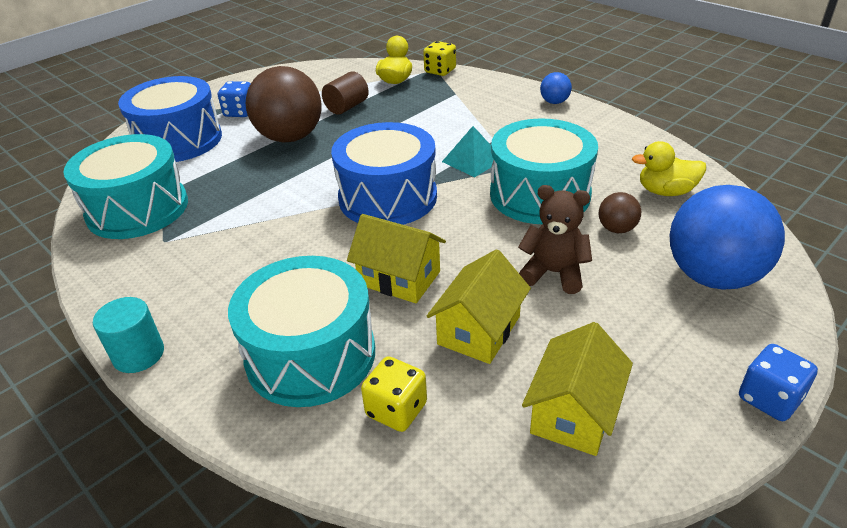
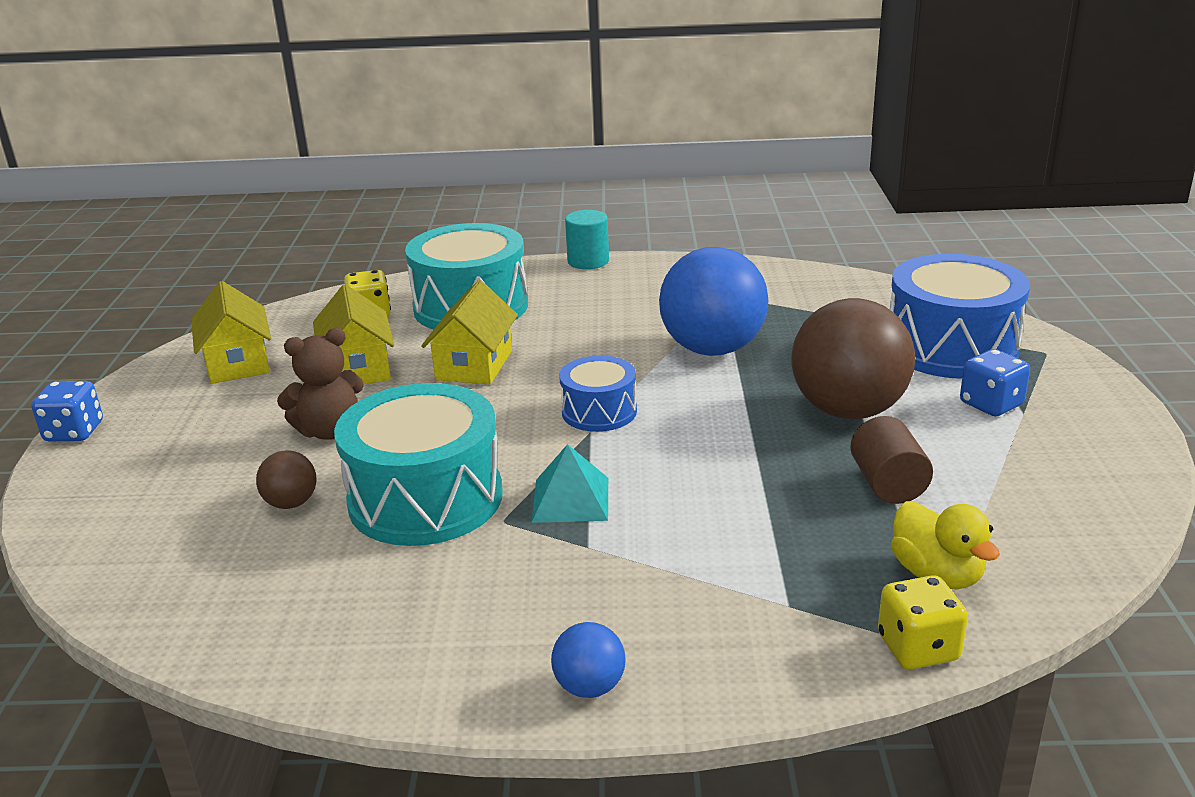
camera: 135 degrees right, 10 degrees down
turquoise drum [63,134,188,239] -> none
blue drum [331,122,437,225] -> blue drum [559,355,637,432], size x0.55
yellow house [347,214,446,303] -> yellow house turned 60 degrees counterclockwise [421,280,518,384]
yellow duck [632,141,706,196] -> none
blue ball [670,185,785,290] -> blue ball moved to [659,247,768,356]

